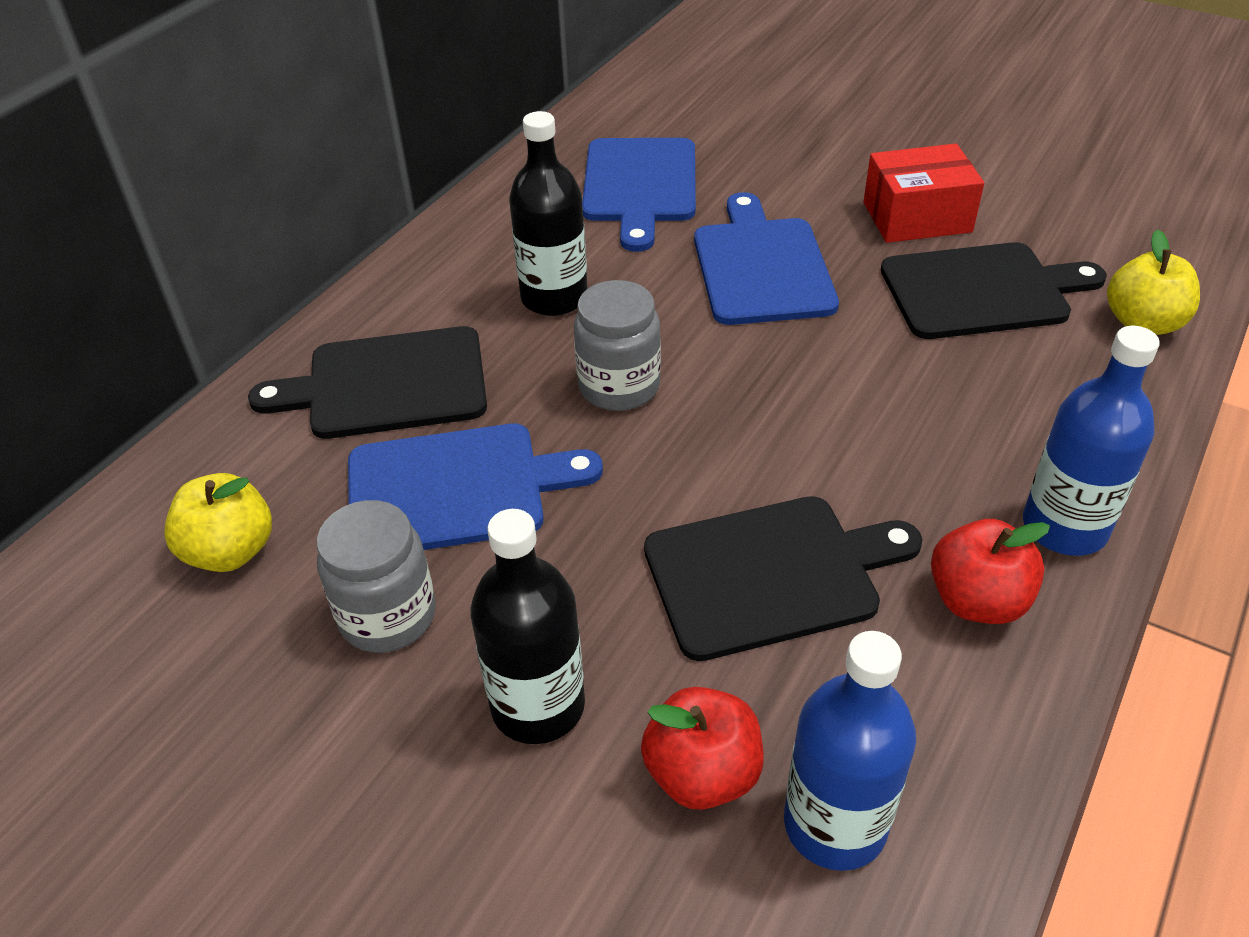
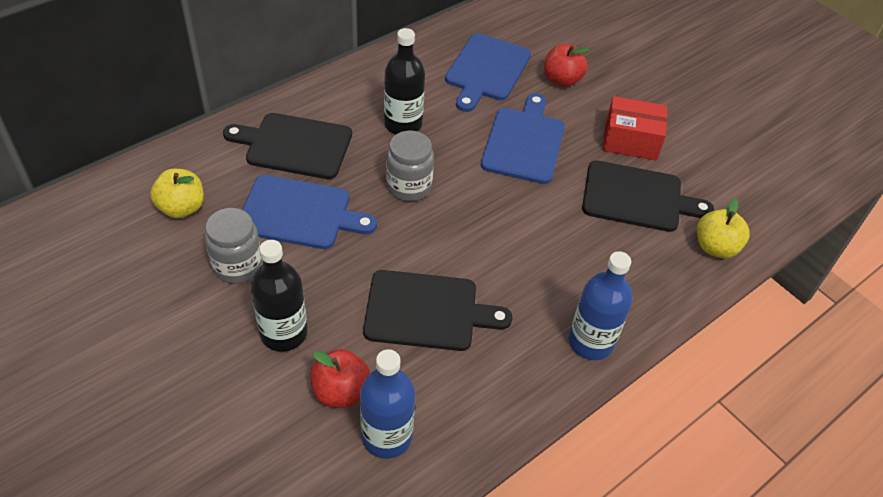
camera: 15 degrees right, 5 degrees up
red apple [931,519,1050,624] -> red apple moved to [544,44,589,87]

